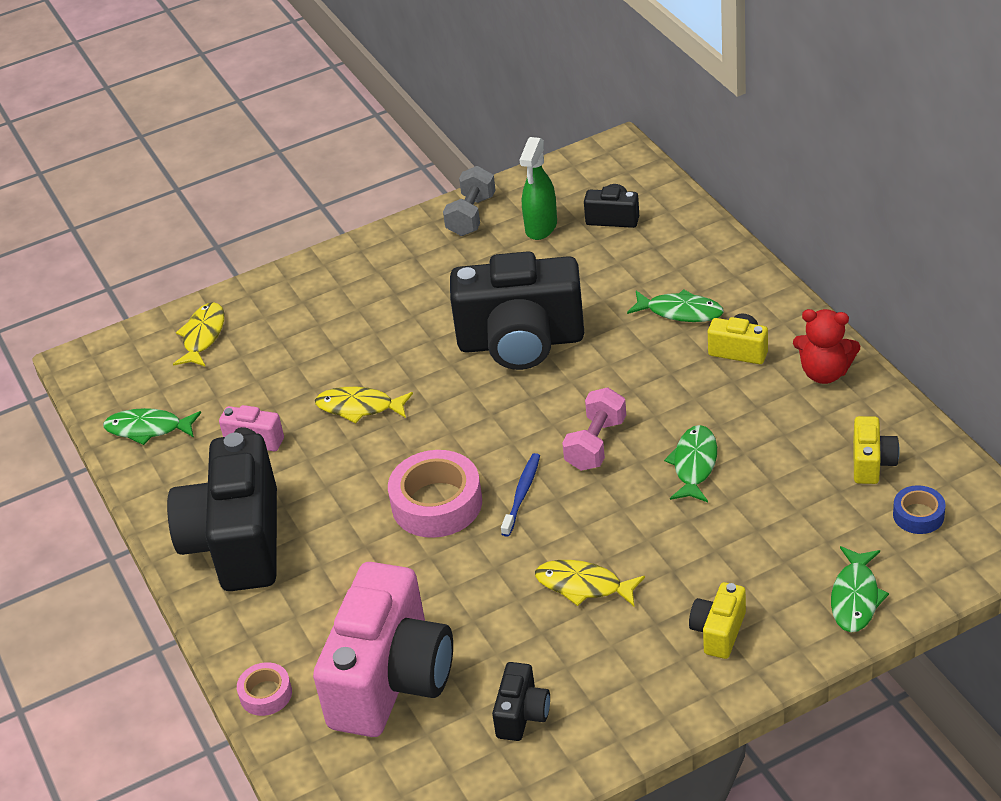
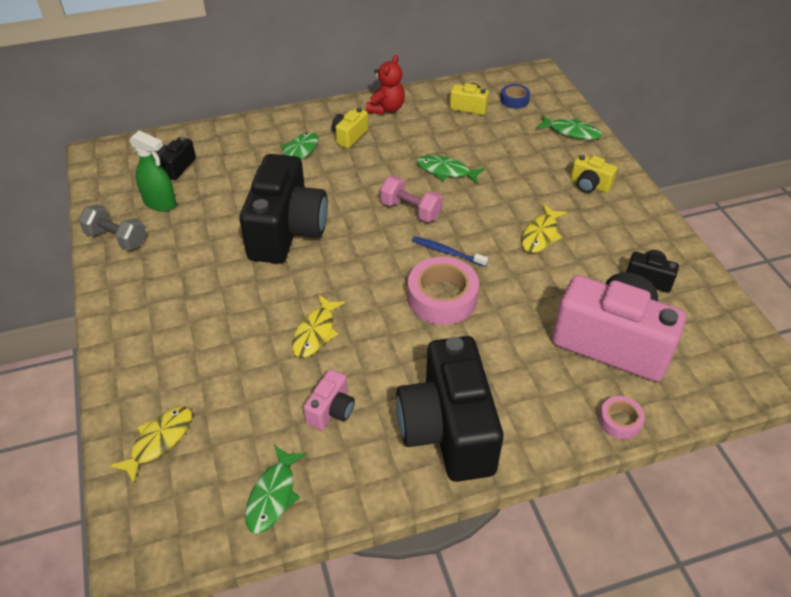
camera: 85 degrees left, 5 degrees up
black camera [167,433,277,591] -> black camera turned 75 degrees clockwise [396,336,504,482]
yellow fish [173,302,224,367] -> yellow fish turned 105 degrees clockwise [110,406,192,484]

